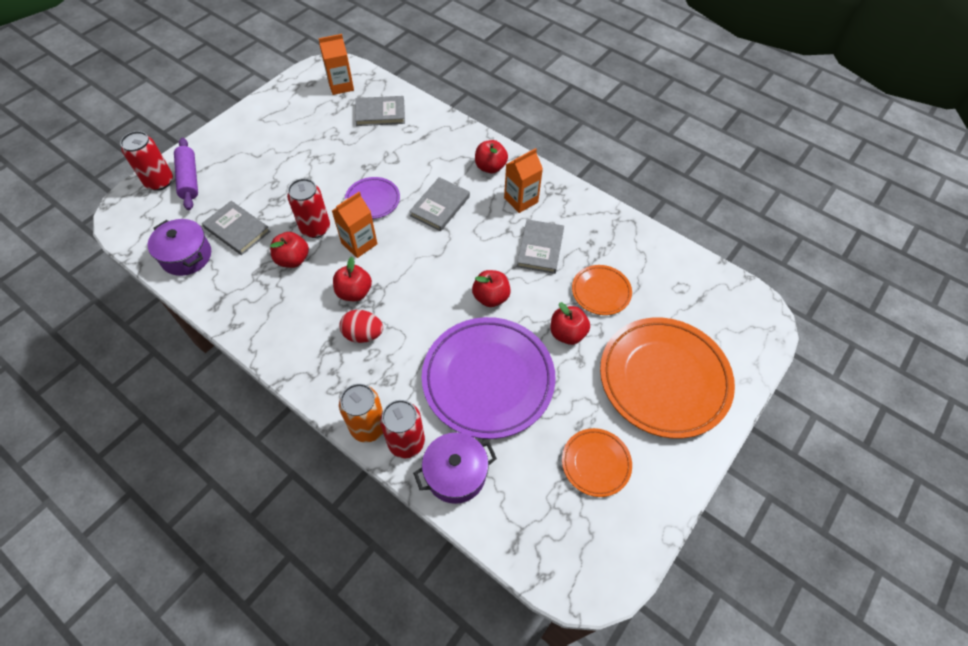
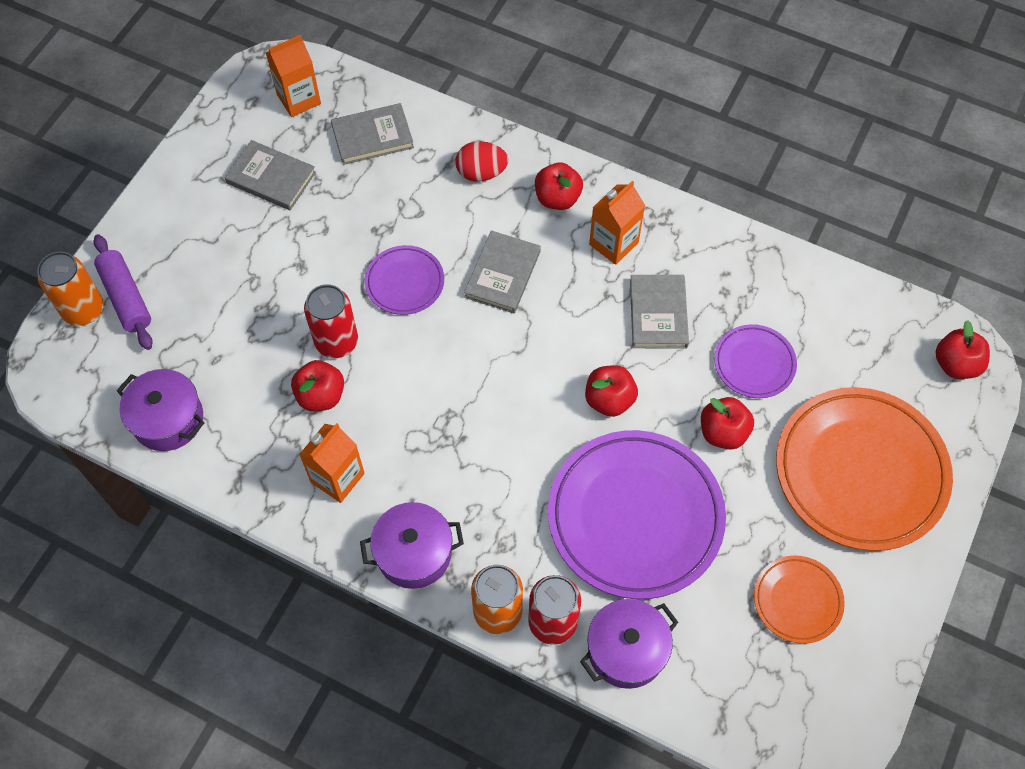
camera: 10 degrees left, 5 degrees up
red can [120,131,173,191] -> orange can [37,252,104,326]
grey book [202,201,270,255] -> grey book moved to [225,140,316,210]
orange carton [332,192,377,258] -> orange carton moved to [299,423,365,503]
red apple [333,257,372,301] -> red apple moved to [936,320,990,379]
red egg [339,310,383,343] -> red egg moved to [455,141,508,182]
orange plate [572,265,632,315] -> purple plate [714,324,797,398]
none -> purple pot [360,502,464,589]

